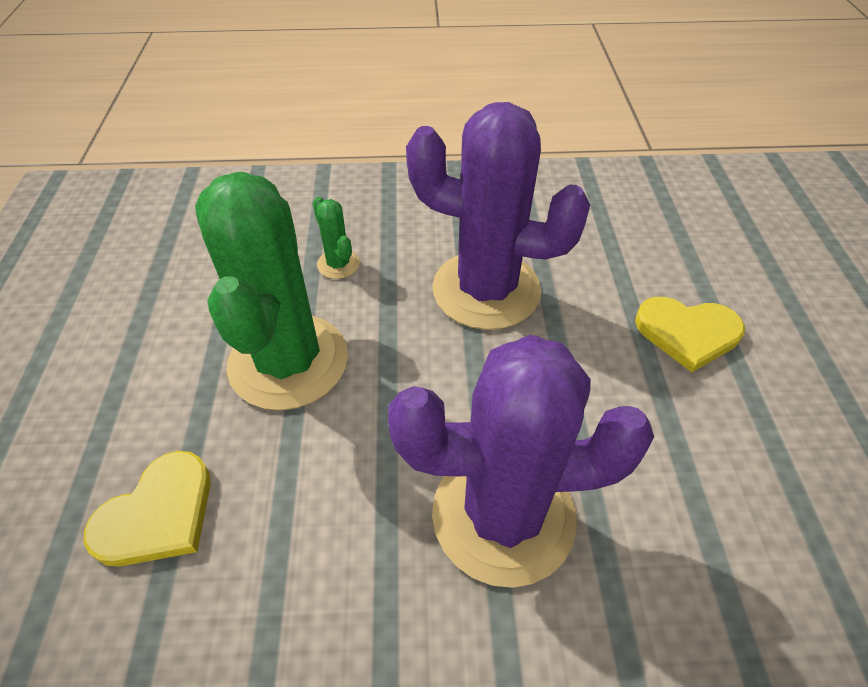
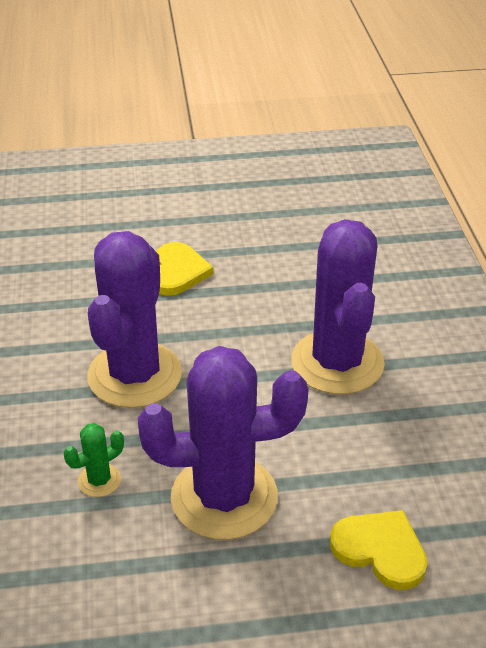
camera: 95 degrees left, 10 degrees down
green cactus [195,172,348,410] -> purple cactus [138,346,308,540]

